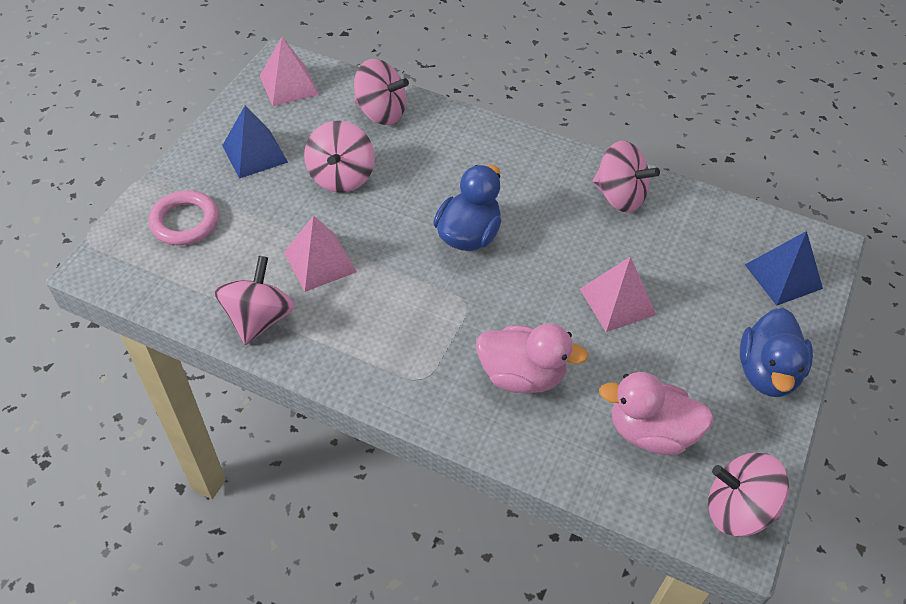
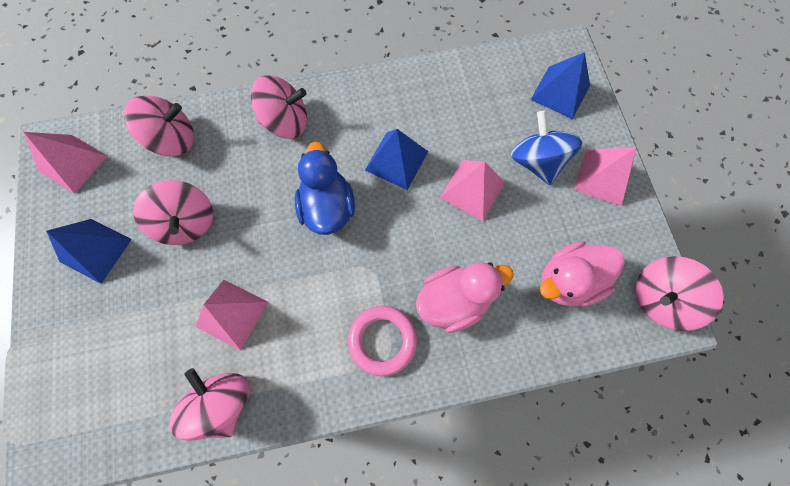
camera: 35 degrees left, 20 degrees up
pink ring [149,190,219,245] -> pink ring moved to [348,306,417,376]
pink spinning top [592,141,660,213] -> pink spinning top moved to [251,75,307,139]
blue duck [740,308,813,397] -> pink pyramid [574,147,636,207]
none -> blue pyramid [365,129,428,190]
none -> blue spinning top [511,110,582,185]

